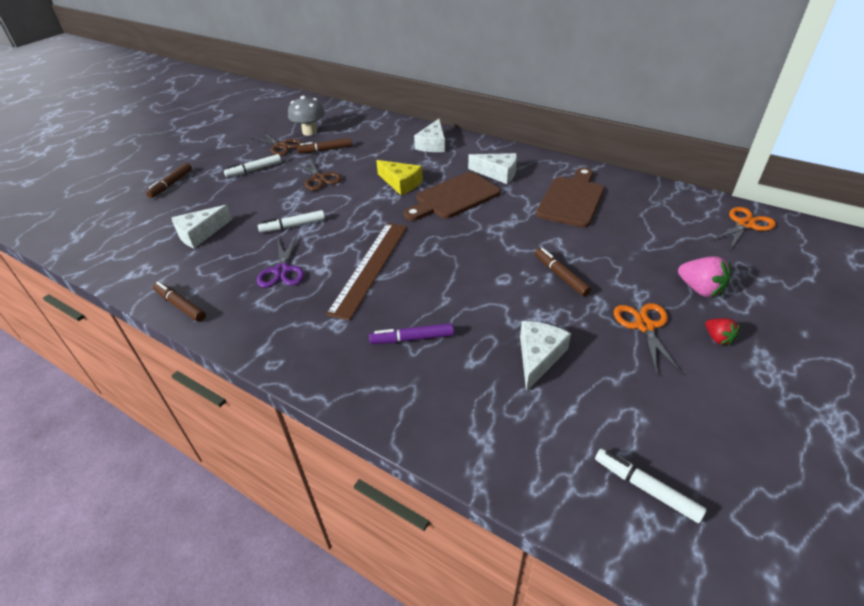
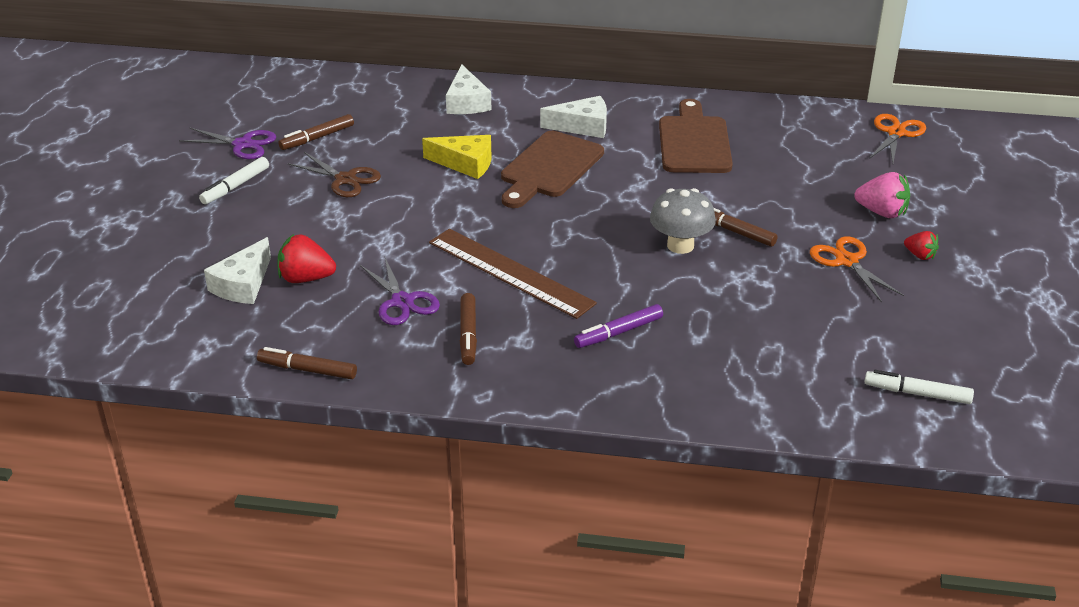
camera: 25 degrees left, 5 degrees down
brown marker [146,163,192,198] -> brown marker moved to [460,293,477,365]
brown scissors [249,131,303,156] -> purple scissors [179,127,276,159]
white marker [258,210,325,233] -> none
grey mushroom [288,96,325,135] -> grey mushroom moved to [650,188,716,254]
brown ruler [326,223,407,321] -> brown ruler turned 45 degrees counterclockwise [429,229,597,319]
white cheese [520,321,571,392] -> none
none -> red strawberry [277,234,336,283]

